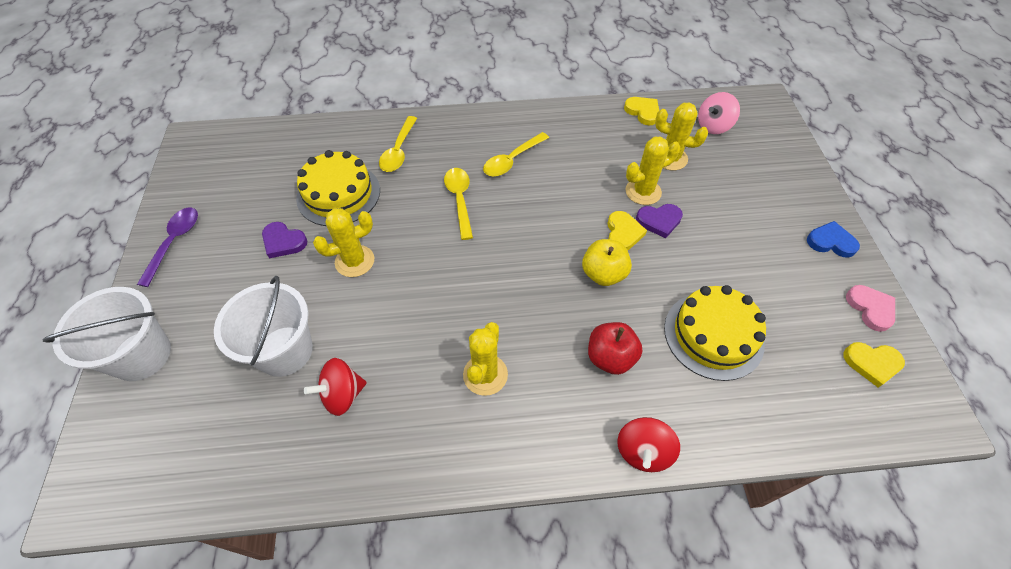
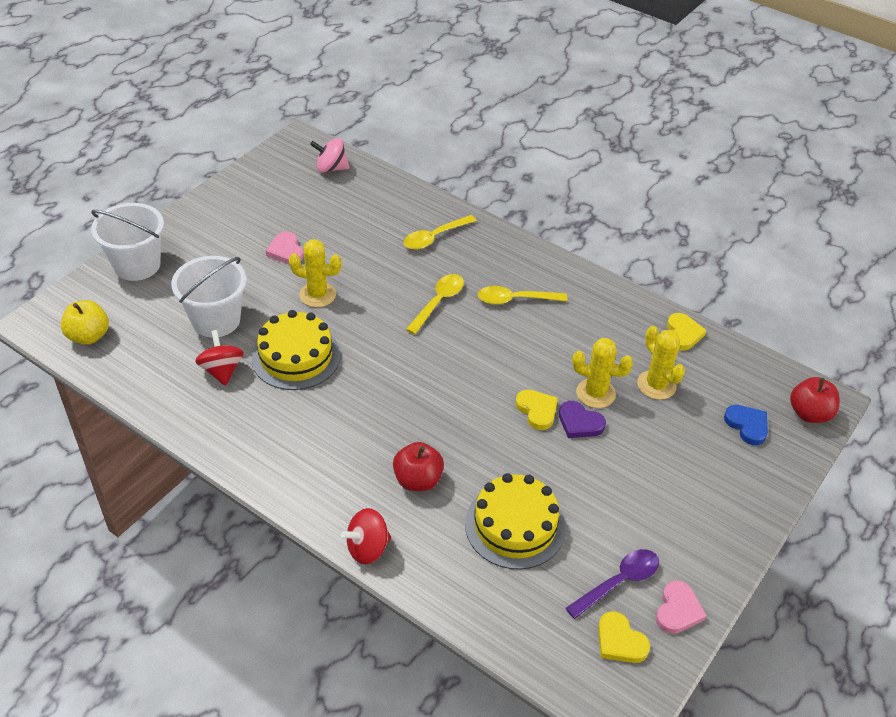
camera: 40 degrees right, 10 degrees down
purple spoon [137,208,198,287] -> purple spoon moved to [566,549,659,619]
purple heart [262,222,307,258] -> pink heart [266,231,304,264]
yellow cake [296,150,380,226] -> yellow cake moved to [251,310,341,390]
red spinning top [304,358,367,416] -> red spinning top turned 60 degrees clockwise [195,330,244,386]
yellow cactus [463,322,508,396] -> none
yellow apple [582,239,632,286] -> yellow apple moved to [61,300,109,345]
yellow heart [607,211,647,250] -> yellow heart turned 75 degrees counterclockwise [515,390,558,430]
pink spinning top [698,92,740,134] -> pink spinning top moved to [310,138,350,173]
blue heart [807,221,860,258] -> blue heart moved to [724,405,768,445]
none -> red apple [790,377,840,423]

